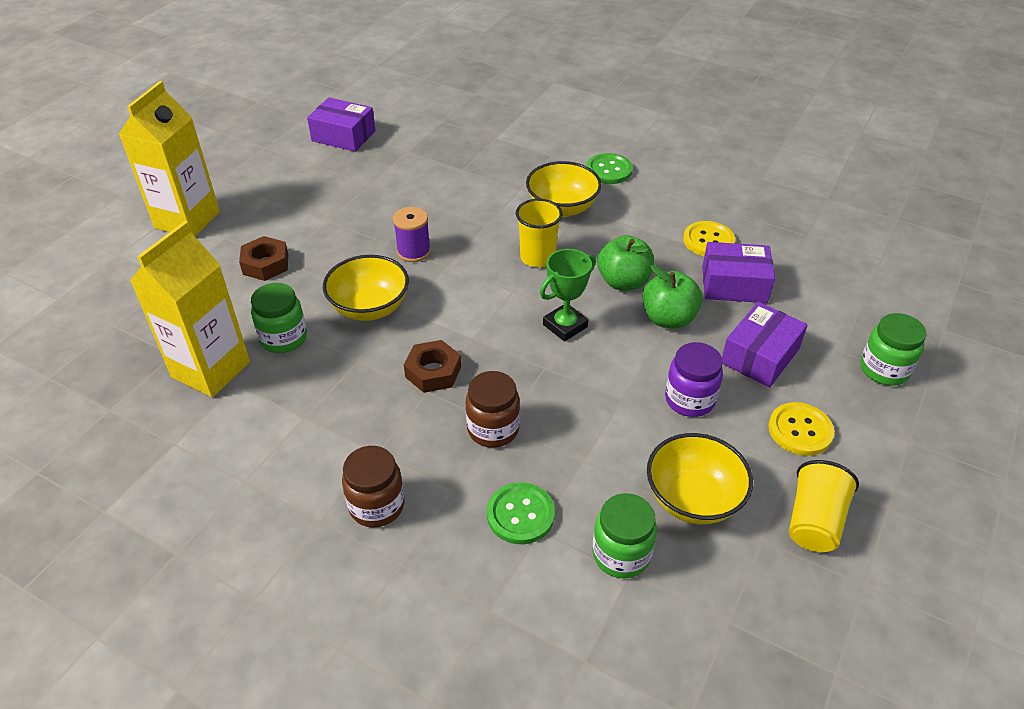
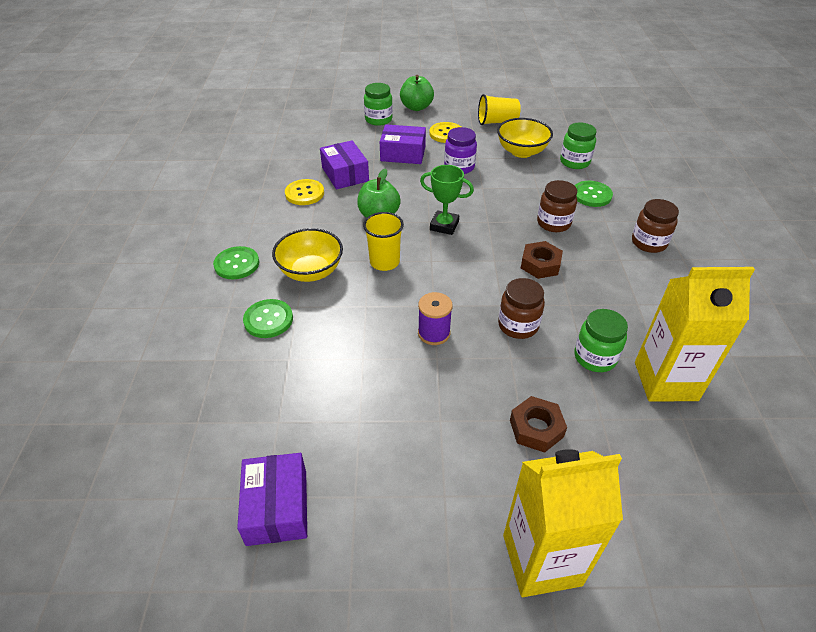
camera: 120 degrees left, 0 degrees up
yellow bowl [323,255,409,321] -> brown jar [498,278,545,339]
green apple [642,265,702,328] -> green apple moved to [400,75,434,111]
none -> green button [243,299,293,338]

